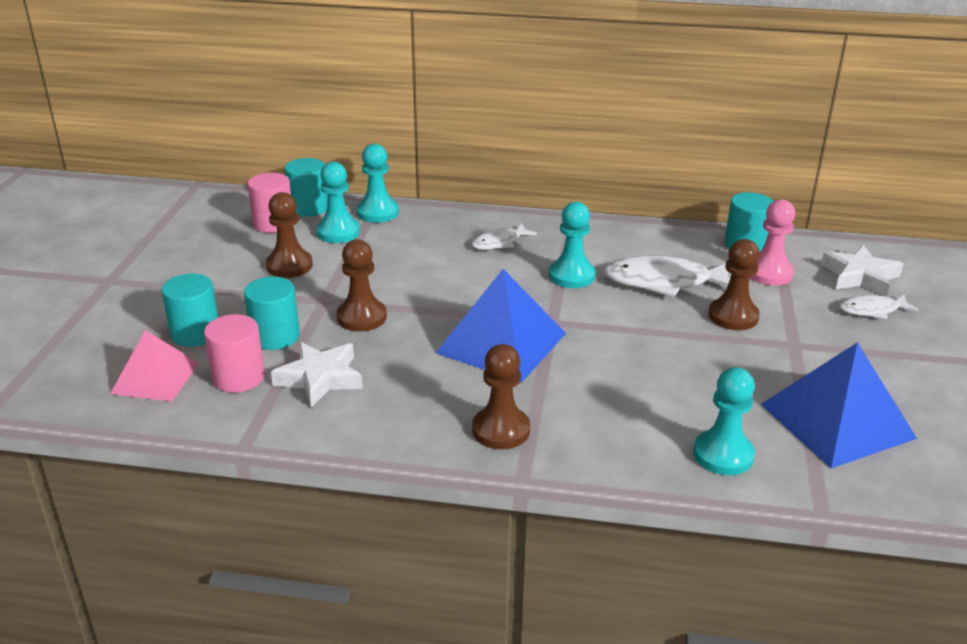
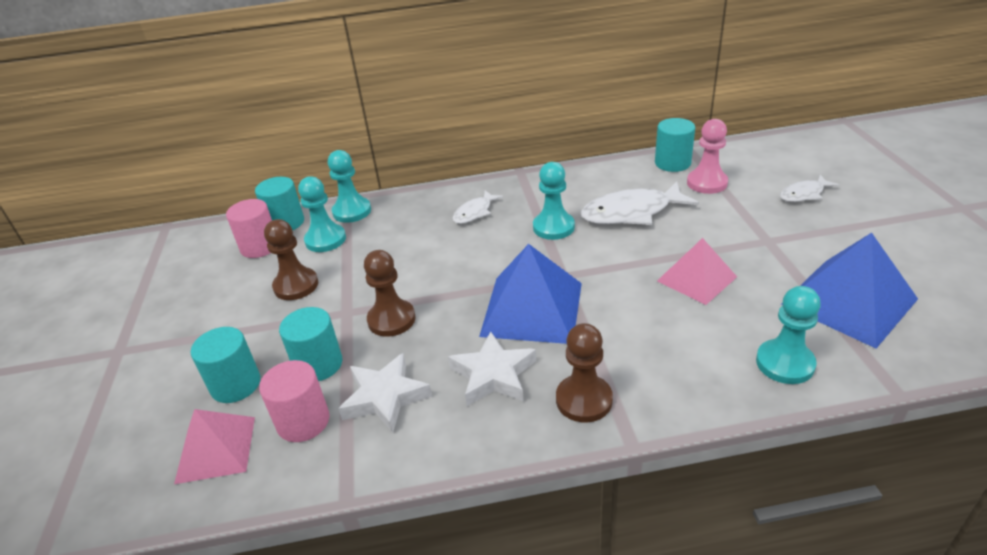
camera: 15 degrees left, 5 degrees up
brown pawn [708,239,760,330] -> none
white star [821,245,903,297] -> white star moved to [448,331,536,406]
none -> pink pyramid [657,238,737,305]

